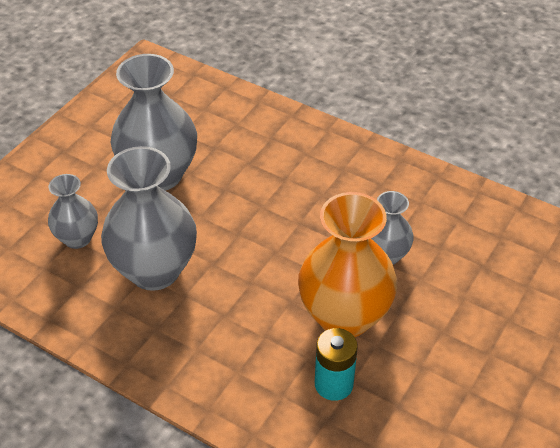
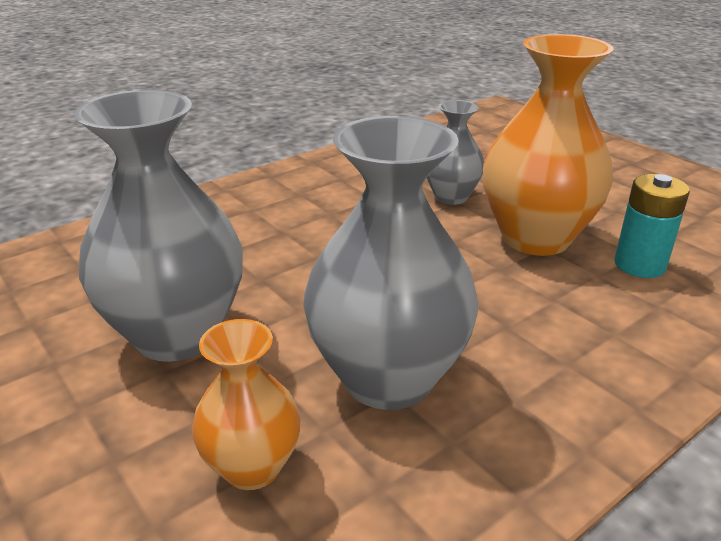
camera: 70 degrees left, 15 degrees down
grey vase [48,174,98,249] -> orange vase [192,319,301,490]

